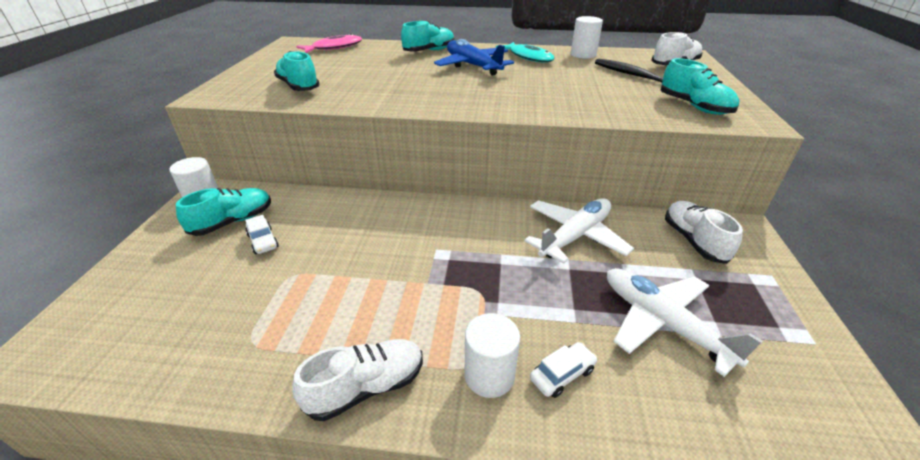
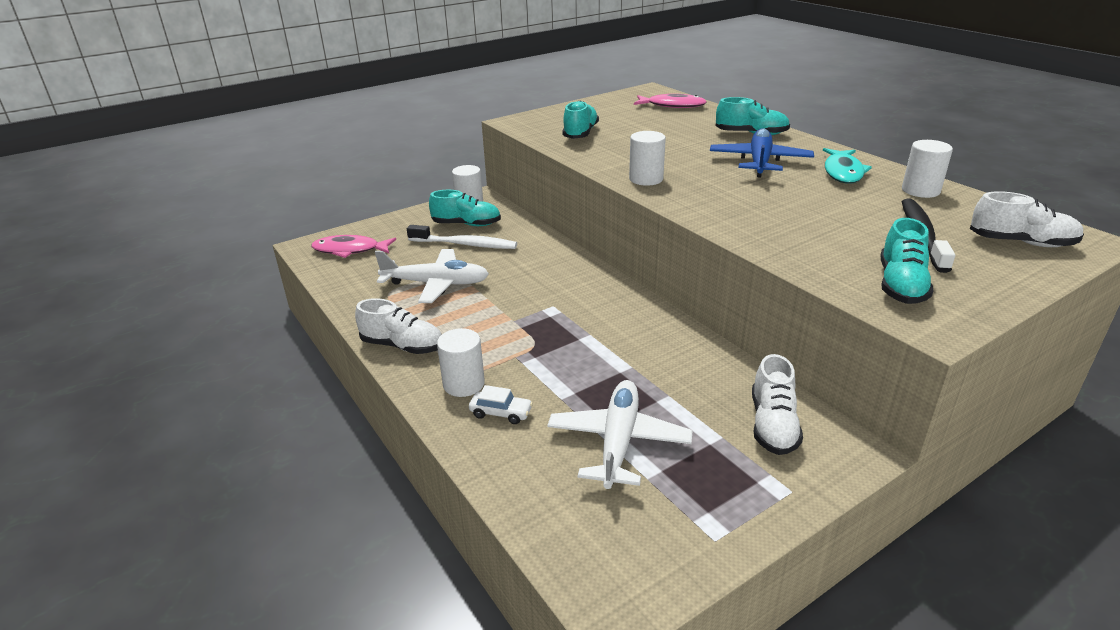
camera: 50 degrees right, 5 degrees down
white car [245,215,279,254] -> white toothbrush [407,225,517,249]
white plane [524,198,634,264] -> white plane moved to [375,249,489,303]
white shoe [665,201,743,264] -> white shoe turned 150 degrees clockwise [752,354,803,455]
none -> pink fish [311,235,396,258]
none -> white cylinder [629,131,666,186]

